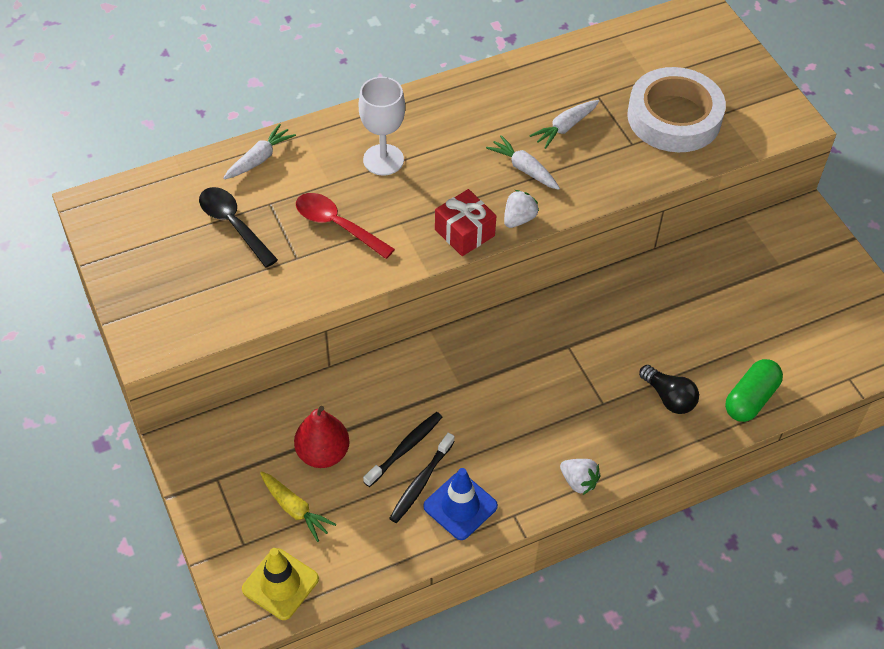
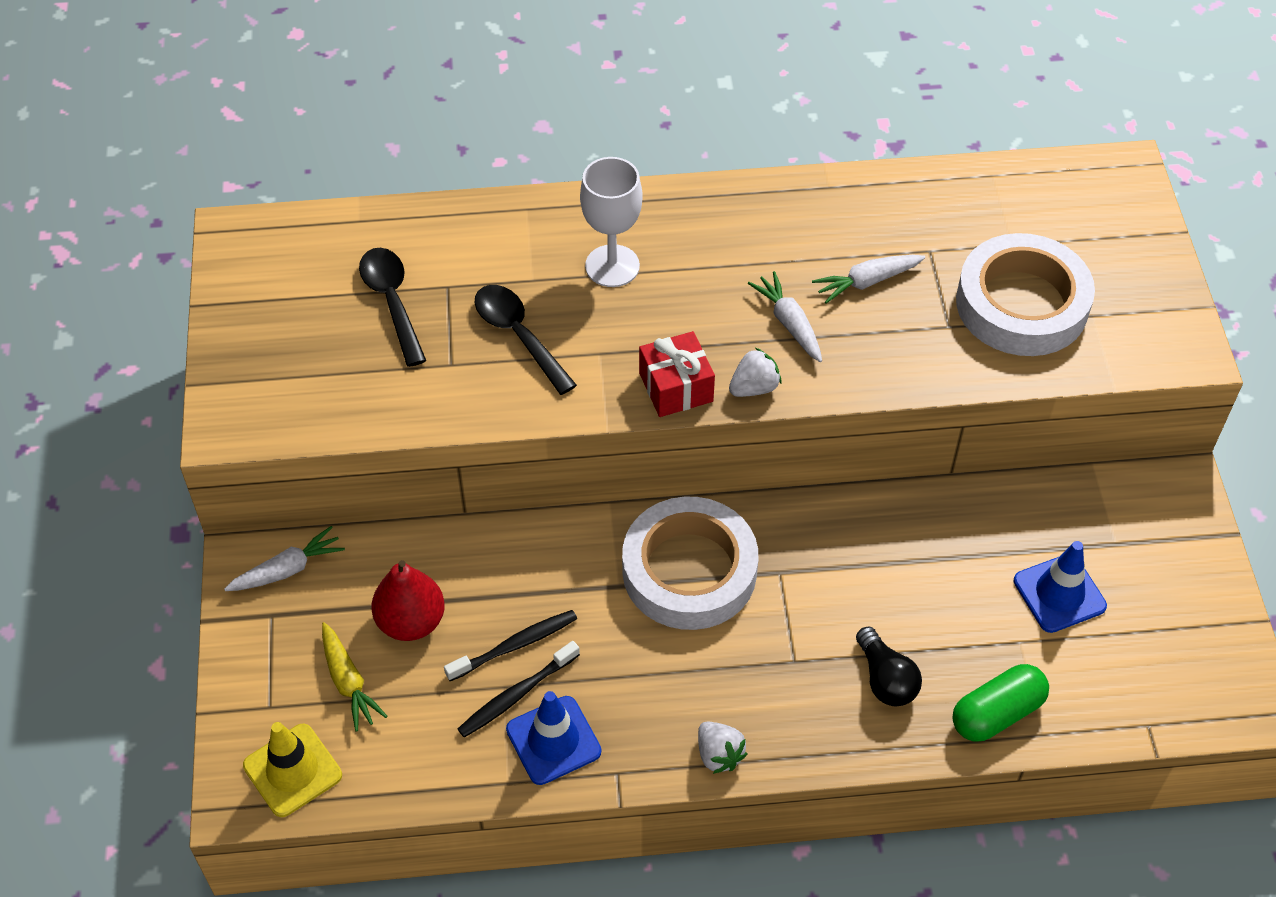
camera: 20 degrees right, 0 degrees up
white carrot [223,124,296,179] -> white carrot moved to [224,526,345,591]
red spoon [296,193,395,259] -> black spoon [475,285,577,395]
none -> white tape [622,497,758,630]
none -> blue traffic cone [1014,541,1107,633]

